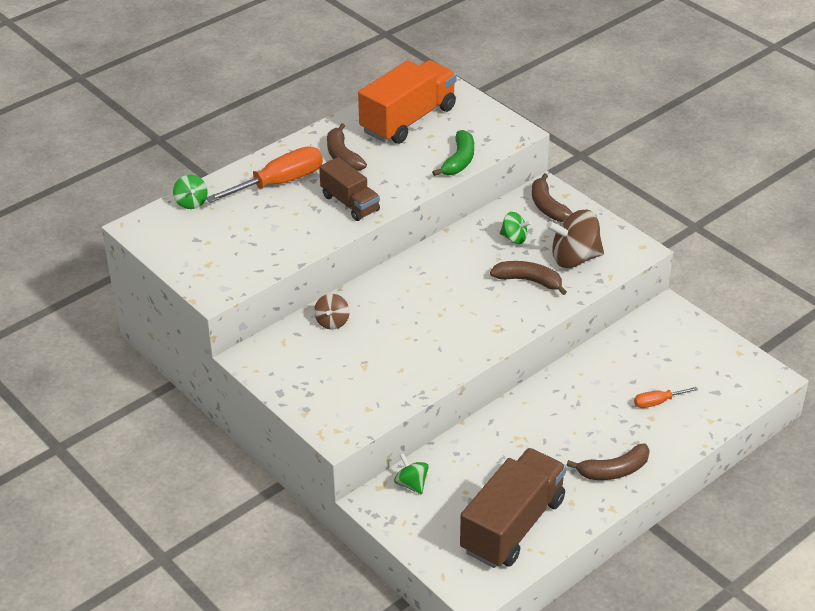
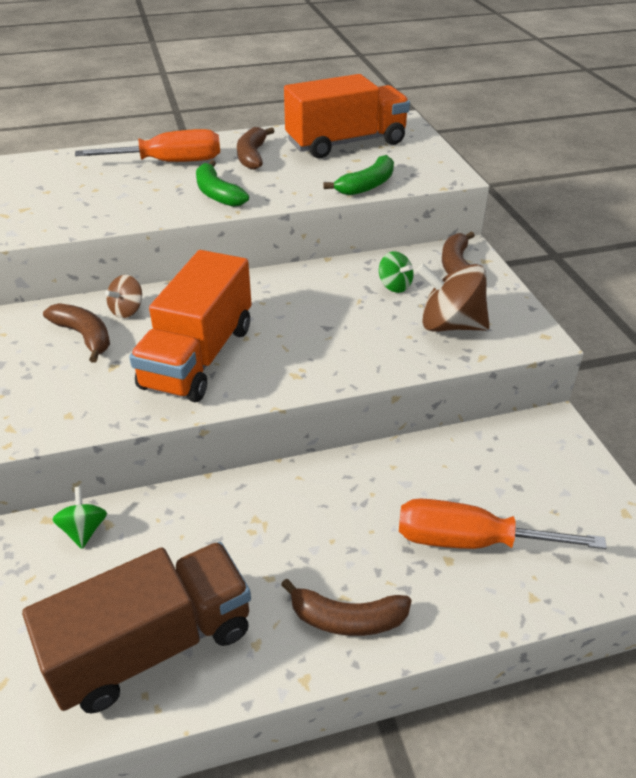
camera: 25 degrees right, 0 degrees up
green spinning top [173,175,208,209] -> none
brown truck [319,157,380,221] -> green banana [196,160,249,207]
brown banana [490,261,567,295] -> brown banana moved to [43,303,110,363]
orange screwdriver [634,387,698,408] -> orange screwdriver [399,498,607,549], size x2.05
none -> orange truck [129,250,252,402]

